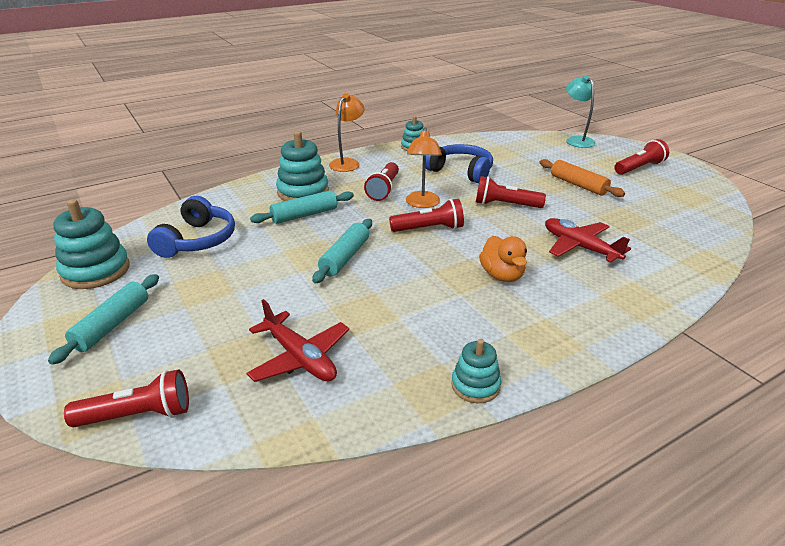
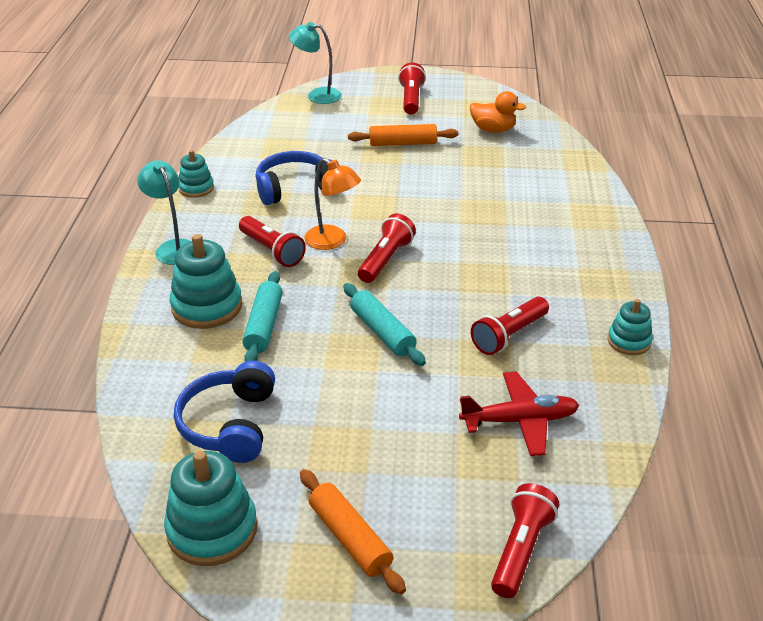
camera: 55 degrees left, 5 degrees up
turquoise rolling pin [48,274,159,365] -> orange rolling pin [300,469,406,595]
blue headphones [147,196,235,258] -> blue headphones turned 135 degrees counterclockwise [174,361,275,463]
orange lamp [329,93,365,172] -> turquoise lamp [137,161,190,265]
red flashlight [476,176,546,208] -> red flashlight moved to [471,297,549,355]
orange duck [479,236,527,282] -> orange duck moved to [470,91,526,133]
red plane [545,218,631,262] -> none

